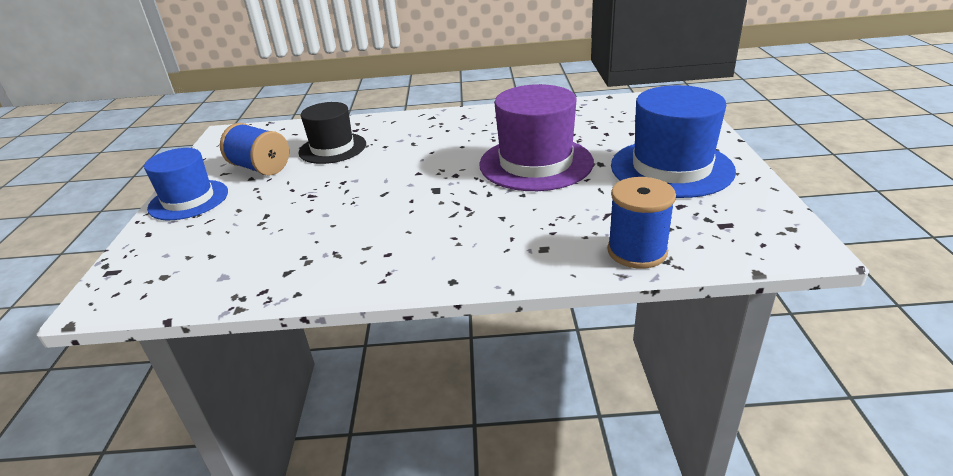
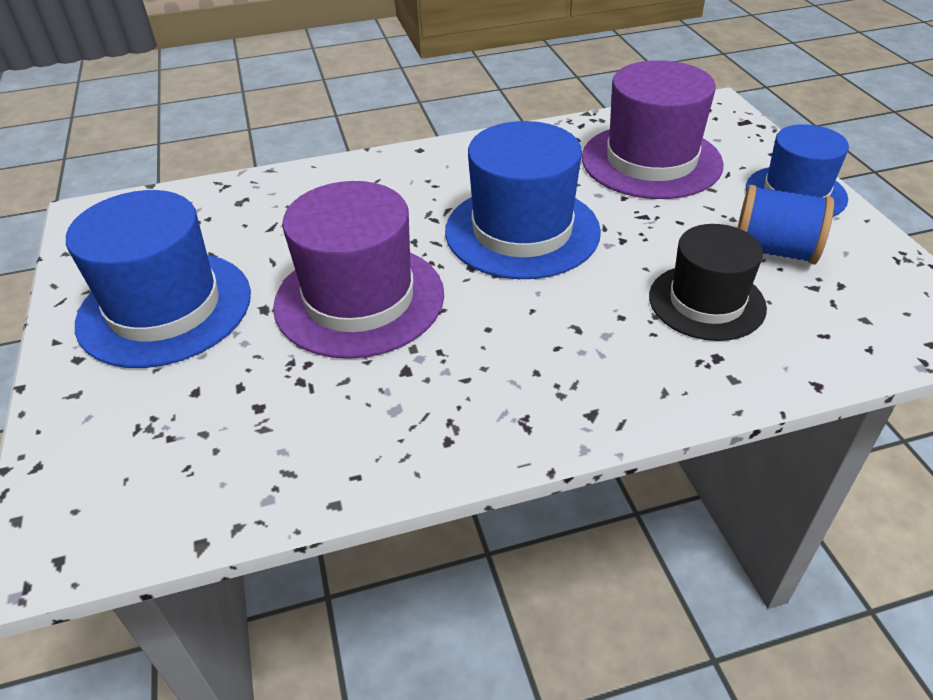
camera: 165 degrees right, 10 degrees up
blue spool [607,177,676,269] -> none
none -> blue hat [445,121,601,279]
none -> purple hat [582,60,724,199]

